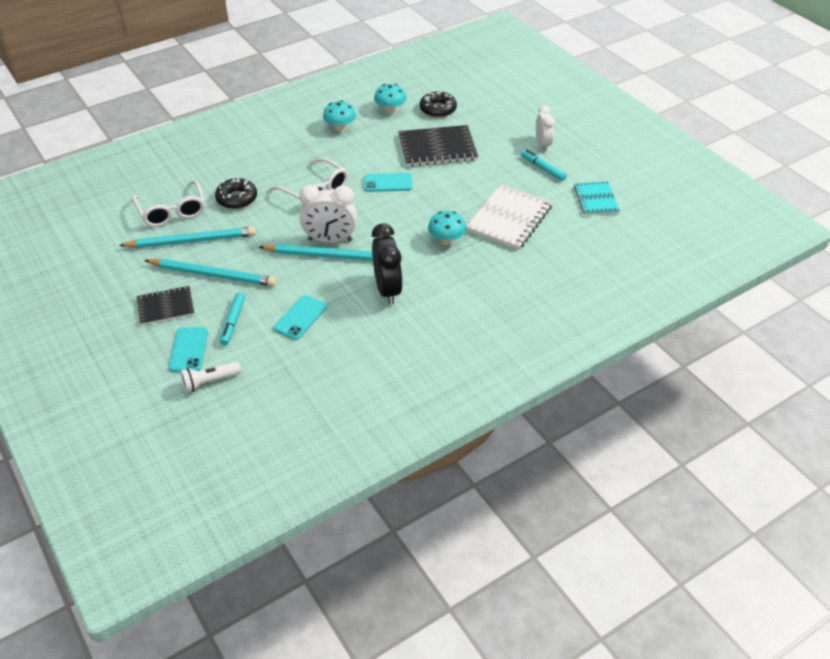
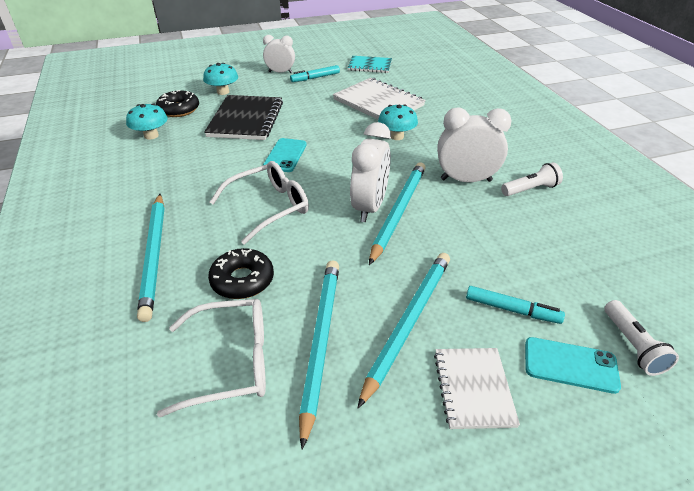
camera: 75 degrees left, 5 degrees down
black notebook [137,286,194,326] -> white notebook [434,348,520,429]
turquoise phone [274,295,327,340] -> none
turquoise mushroom [323,100,356,131] -> turquoise mushroom moved to [203,63,238,95]
black clock [372,223,403,305] -> white clock [437,107,511,182]
none -> turquoise pencil [137,194,164,322]
none -> white flashlight [501,162,563,196]

